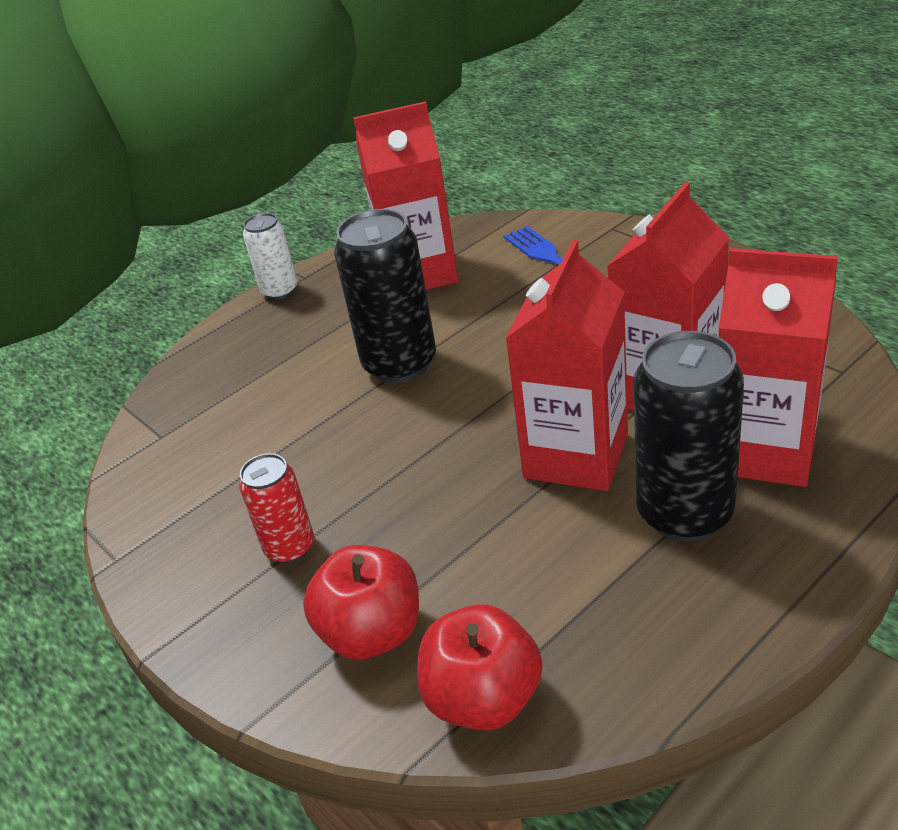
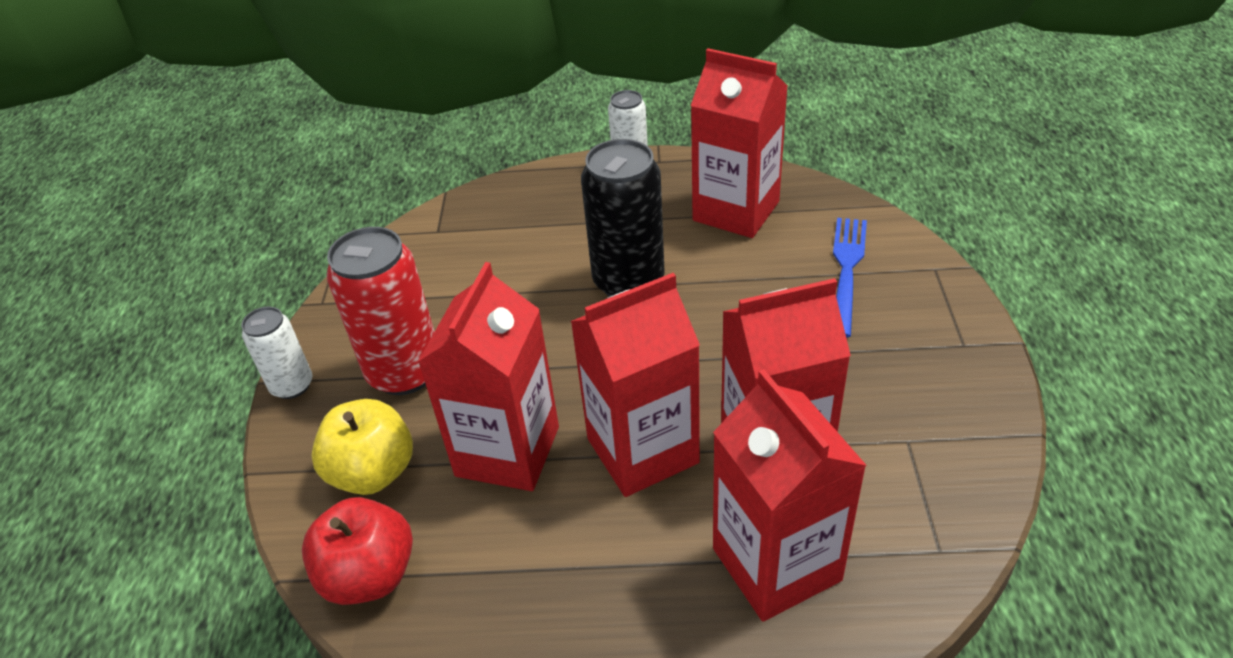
camera: 40 degrees right, 5 degrees up
red can [239,453,314,564] -> red can [326,227,435,395], size x1.75
red apple [303,545,419,660] -> yellow apple [311,399,413,495]
black can [634,331,744,541] -> none
none -> white can [241,307,312,399]
none -> red carton [418,262,559,491]

